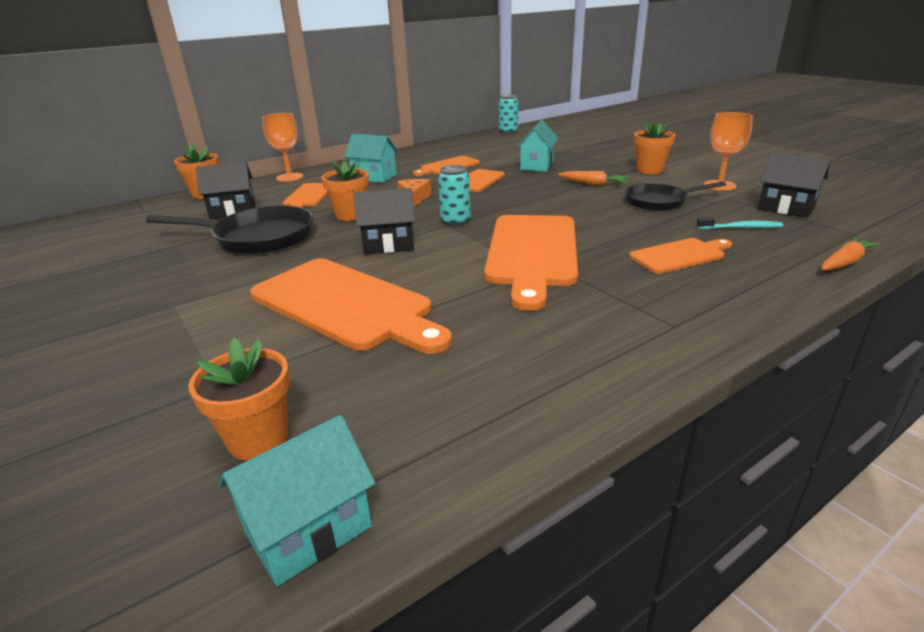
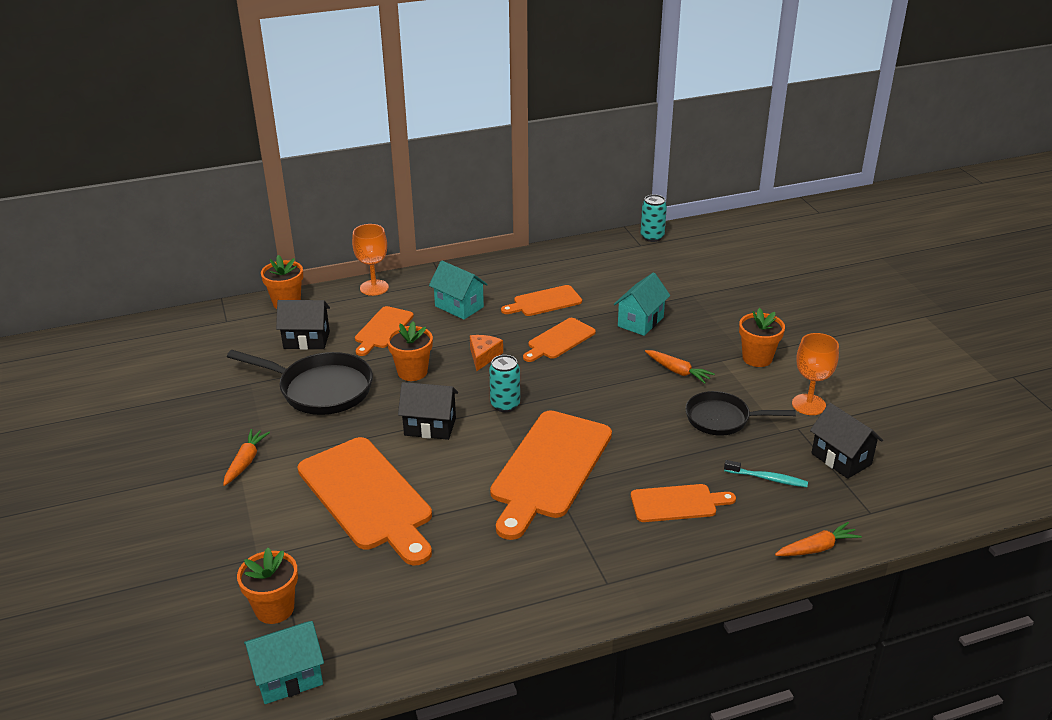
camera: 15 degrees right, 5 degrees up
none -> orange carrot [223,429,270,486]

